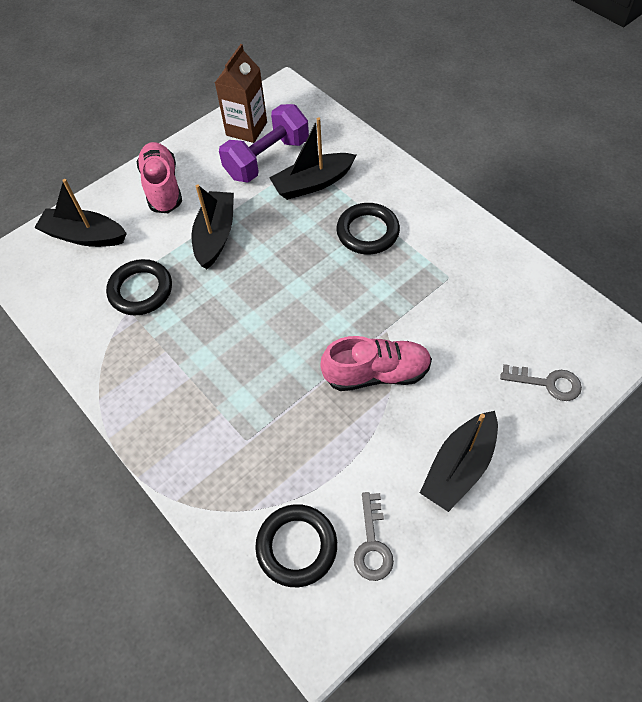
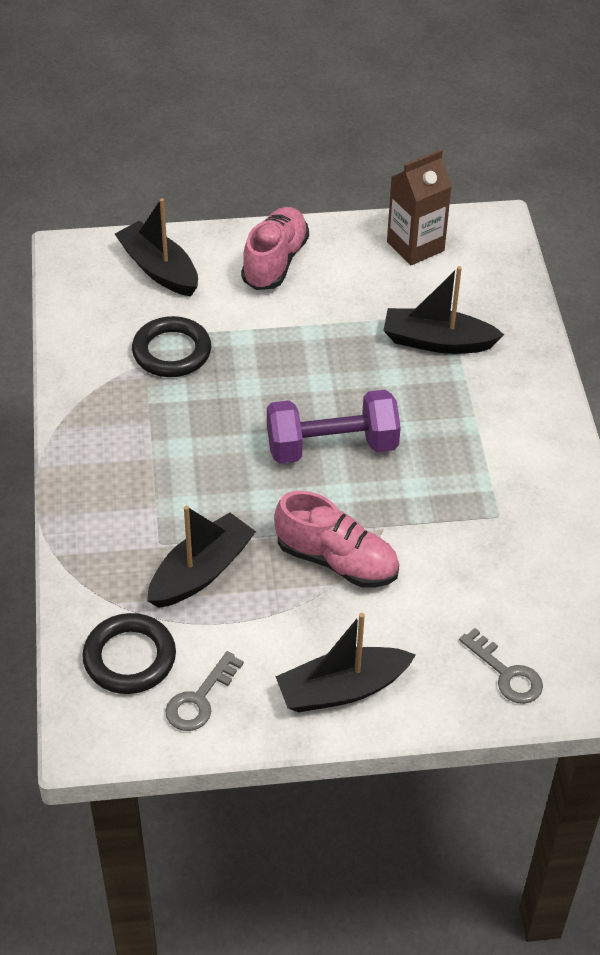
camera: 30 degrees right, 10 degrees down
black boat [191,184,234,269] -> black boat moved to [147,506,256,608]
purple dumbbell [219,104,309,182] -> purple dumbbell moved to [267,390,401,464]
black ring [336,203,400,255] -> none

